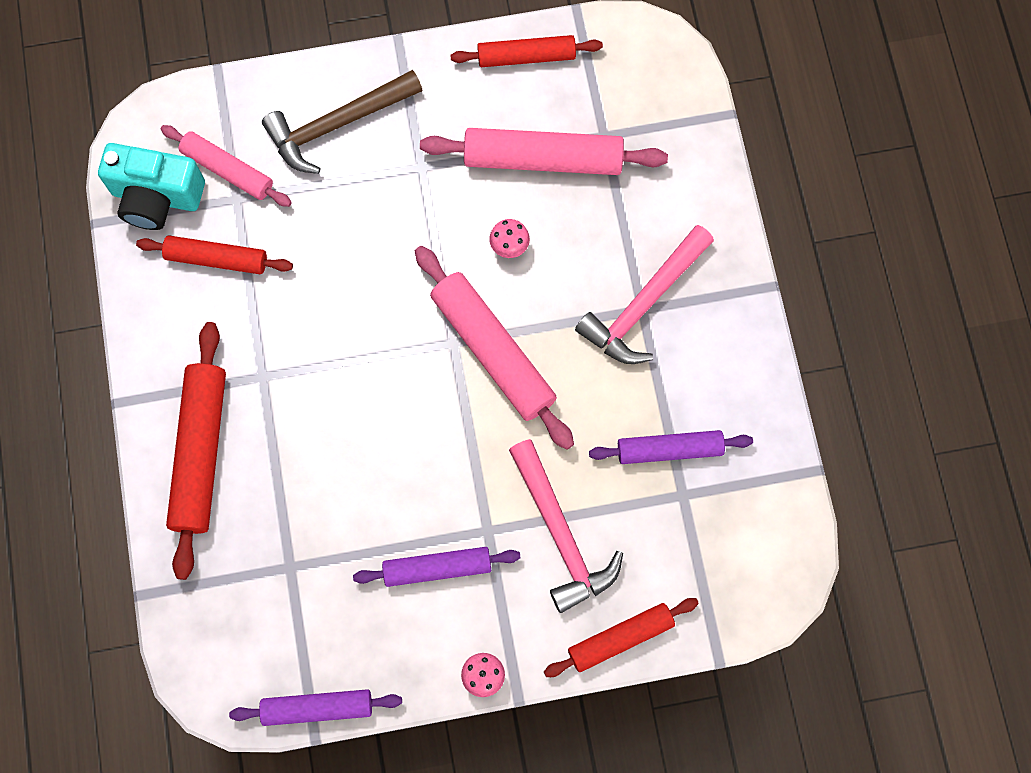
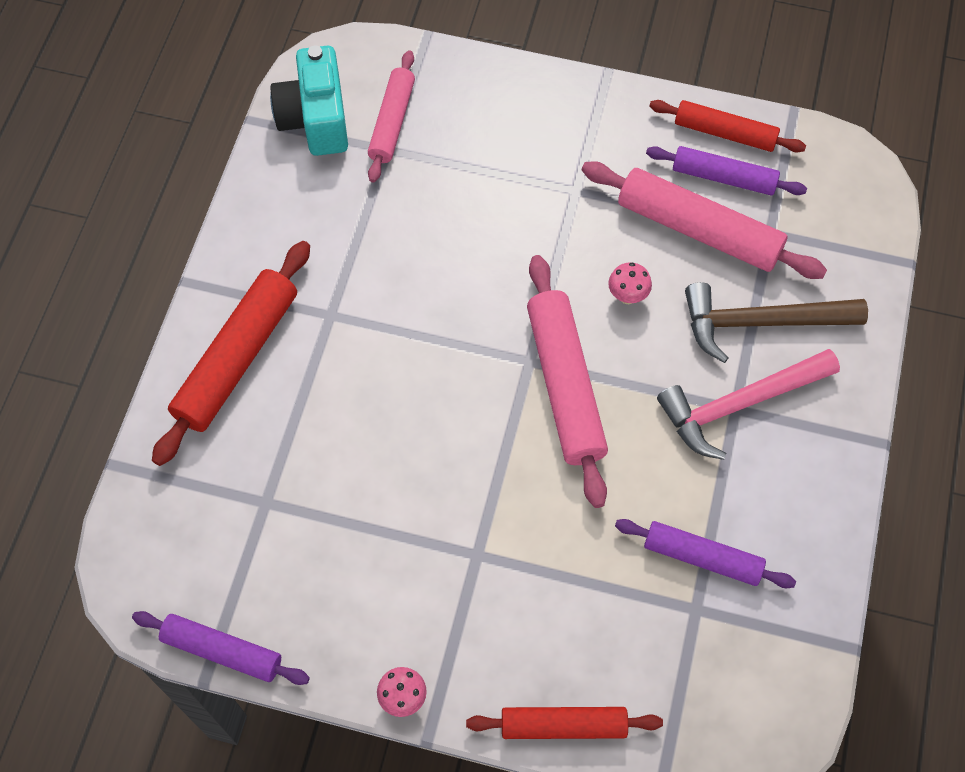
camera: 25 degrees right, 10 degrees down
turquoise camera [98,143,205,230] -> turquoise camera turned 45 degrees clockwise [270,46,348,156]
red rolling pin [136,235,293,274] -> none
pink rolling pin [161,125,292,207] -> pink rolling pin turned 45 degrees clockwise [368,50,415,183]
brown hammer [262,70,422,174] -> brown hammer moved to [685,282,868,363]
purple rolling pin [353,547,521,587] -> purple rolling pin moved to [646,146,807,196]
pink hammer [509,439,623,613] -> none

